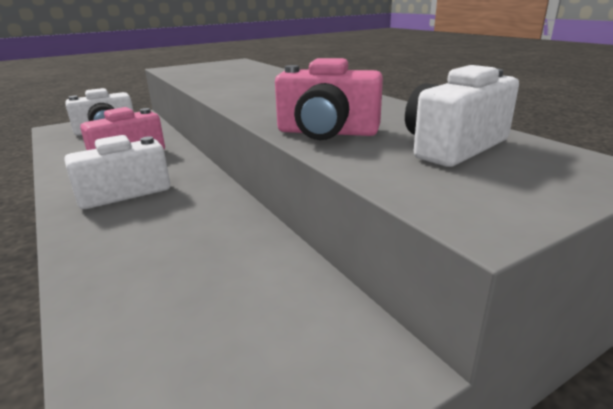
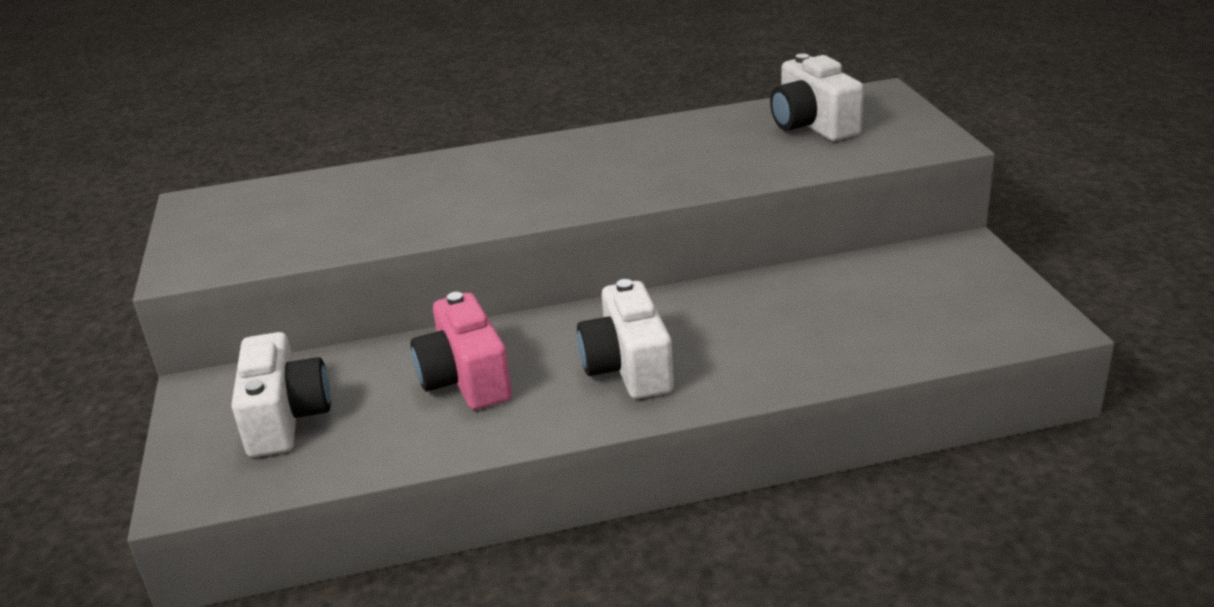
camera: 70 degrees left, 5 degrees up
pink camera [275,58,383,140] -> none

